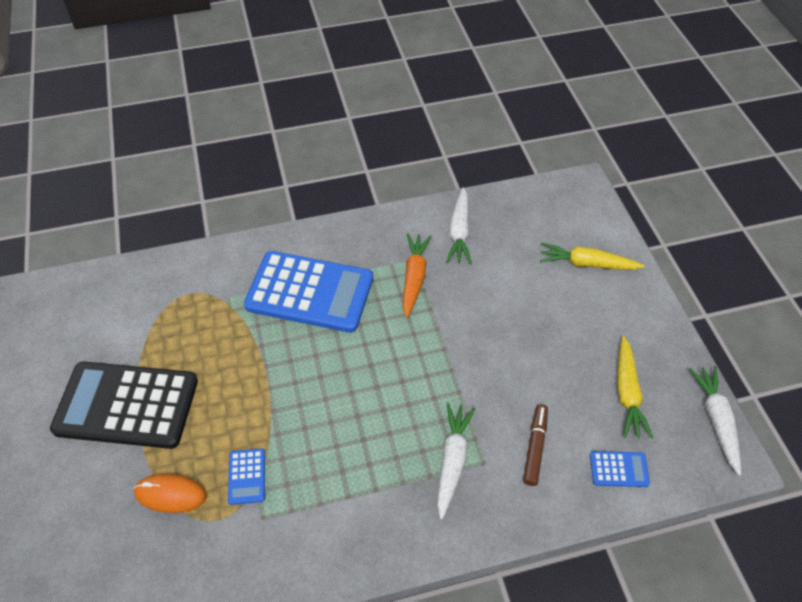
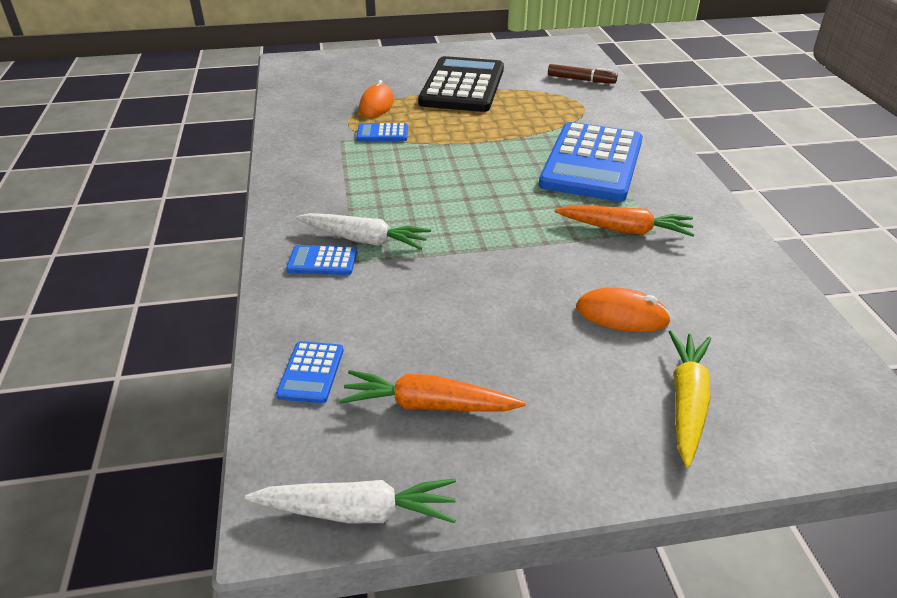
camera: 95 degrees right, 15 degrees down
white carrot [446,187,472,264] -> none
brown marker [523,404,548,486] -> brown marker moved to [548,64,618,83]
yellow carrot [617,336,653,439] -> orange carrot [339,370,526,412]
none -> blue calculator [286,245,357,275]
none -> orange mouse [576,287,671,332]

